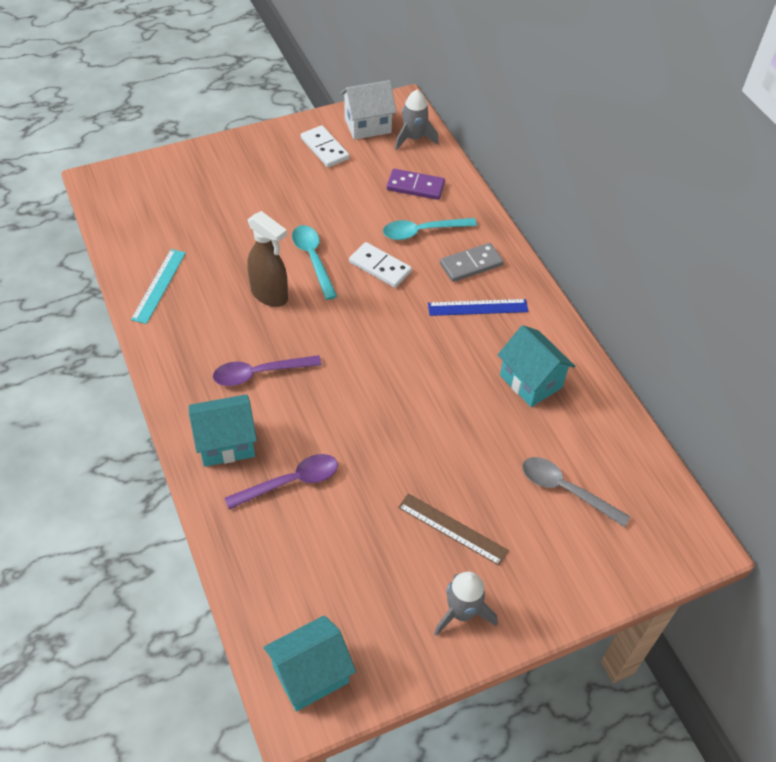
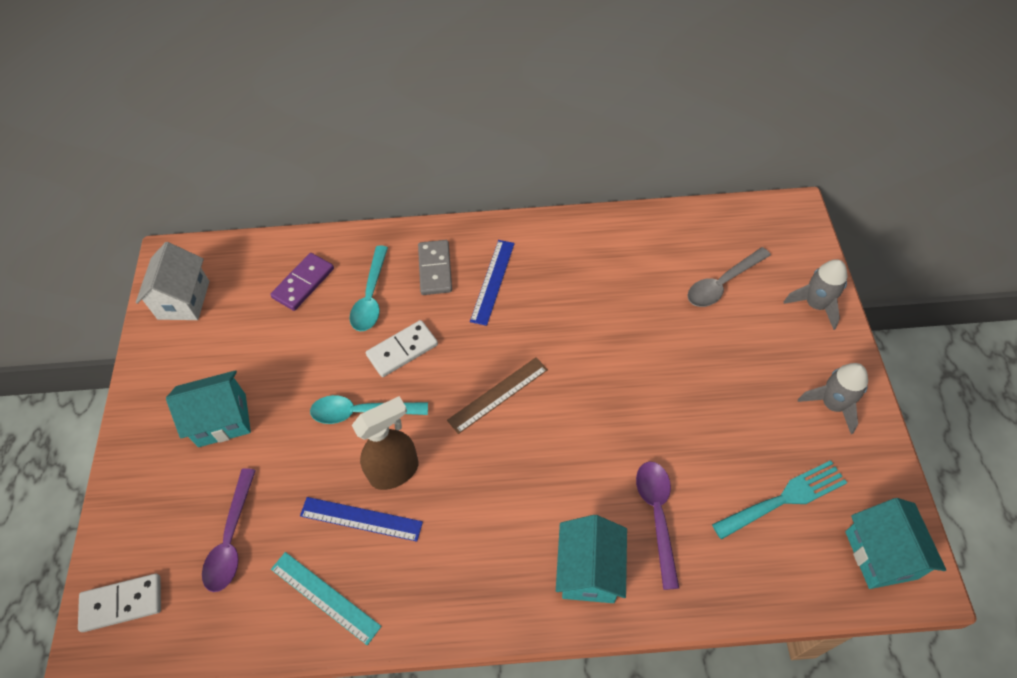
camera: 65 degrees left, 5 degrees up
purple spoon [213,355,322,386] -> purple spoon moved to [202,468,256,592]
white domino [301,125,349,167] -> white domino moved to [78,574,161,632]
grey rocket [395,90,439,150] -> grey rocket moved to [784,259,848,330]
brown ruler [398,493,509,566] -> brown ruler moved to [447,357,548,434]
turquoise house [498,325,575,407] -> turquoise house moved to [166,370,251,447]
none -> blue ruler [300,497,423,542]
none -> turquoise fork [712,460,847,540]

